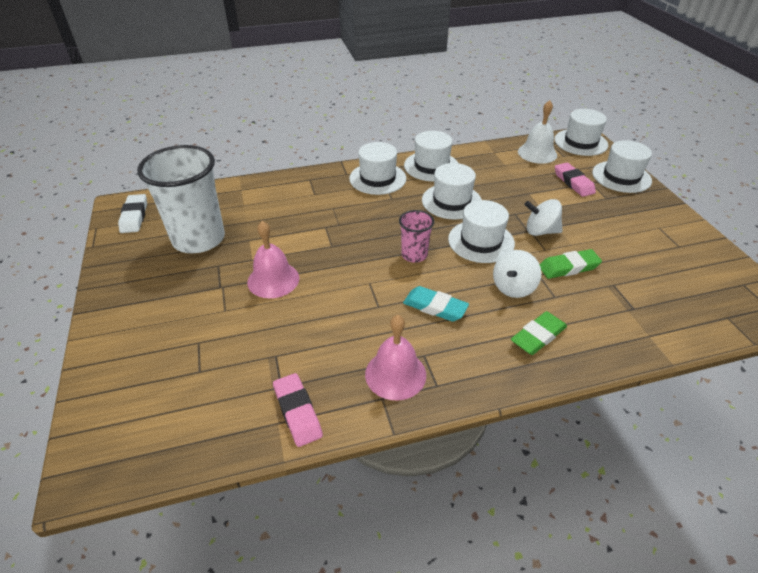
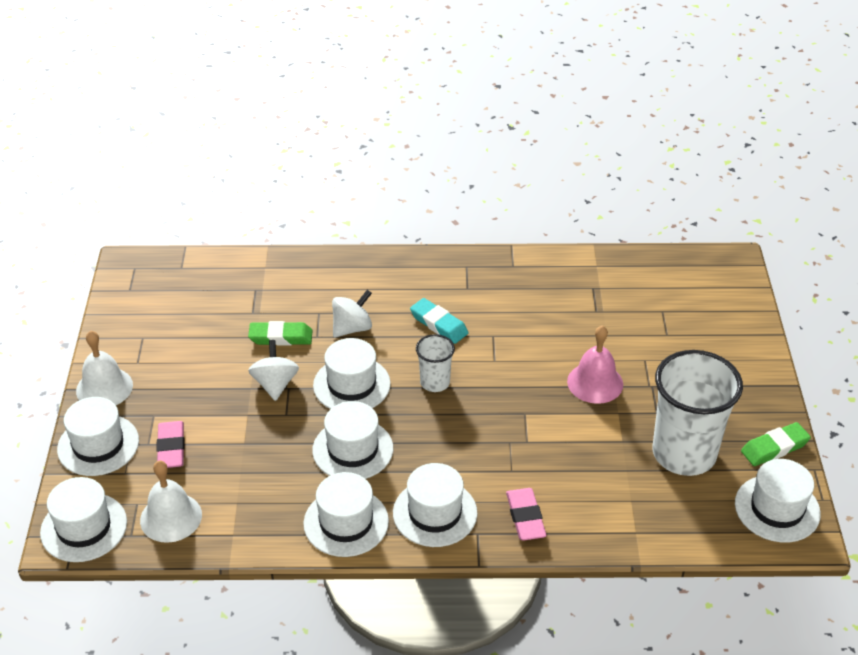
camera: 165 degrees left, 0 degrees up
white eraser [118,194,147,233] -> white hat [735,459,821,543]
pink eraser [273,373,323,447] -> pink eraser moved to [506,488,546,540]
pink bell [365,315,426,400] -> none
pink cup [399,210,434,263] -> white cup [416,334,455,392]
green eraser [511,311,567,355] -> green eraser moved to [741,422,811,466]
white spinning top [524,199,563,236] -> white spinning top turned 120 degrees counterclockwise [248,340,299,401]
none -> white bell [76,330,133,405]

